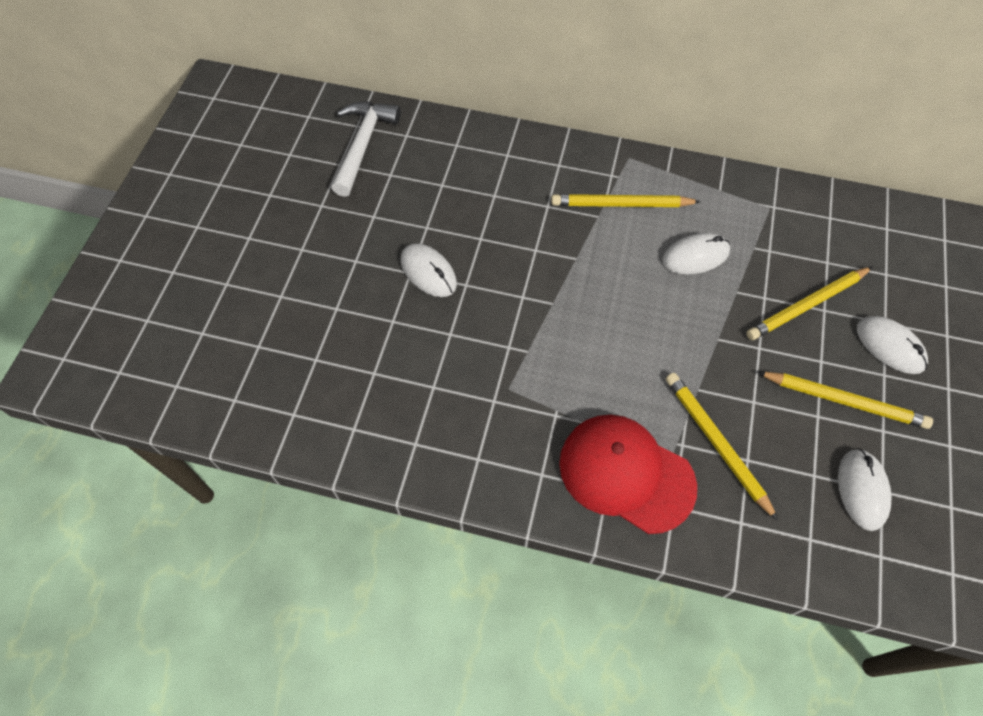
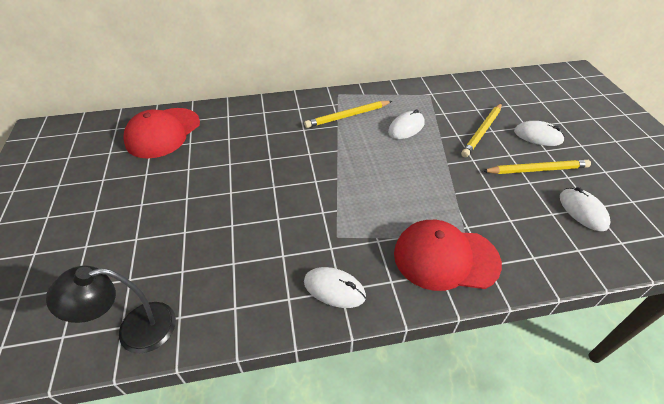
camera: 25 degrees left, 15 degrees down
white hammer [331,101,401,197] -> red cap [123,108,200,158]
white mouse [401,243,457,297] -> white mouse moved to [304,267,366,308]
yellow pencil [666,373,778,521] -> none
none -> black lamp [46,266,176,354]

